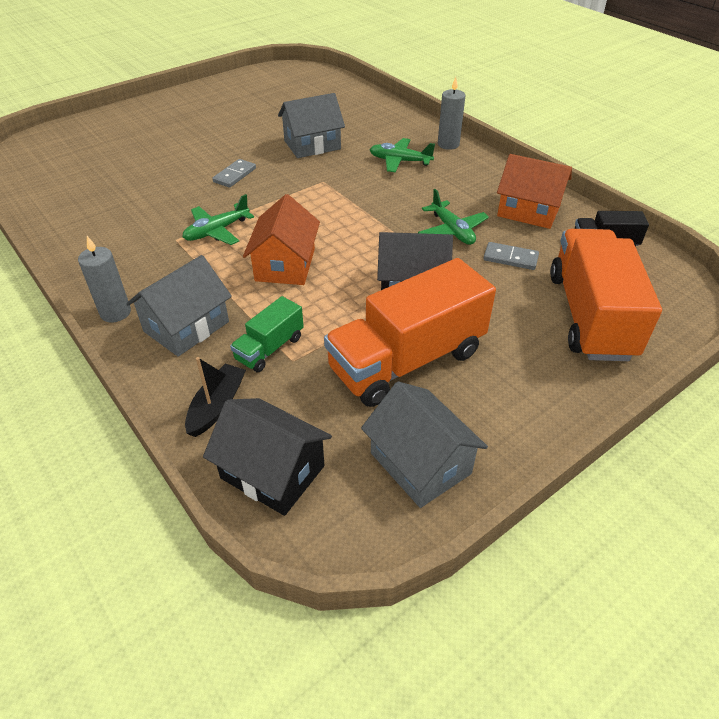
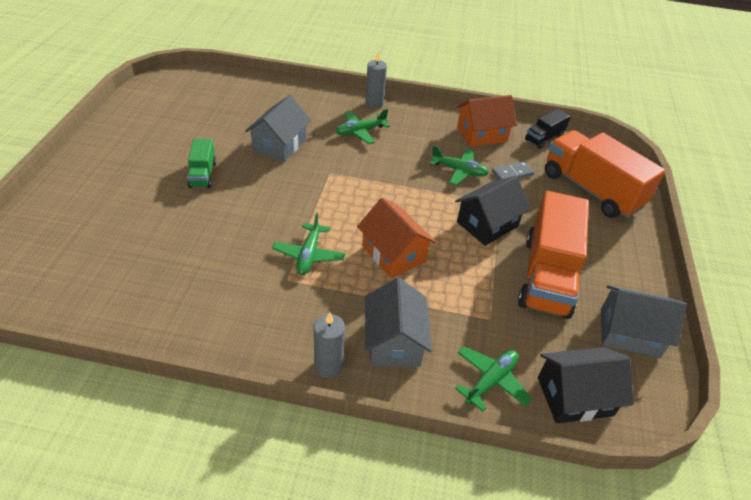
camera: 45 degrees left, 0 degrees up
black boat [185,357,246,437] -> green plane [455,346,532,411]
grey domino [212,159,256,188] -> none
green truck [230,296,304,372] -> green truck moved to [187,139,216,188]

